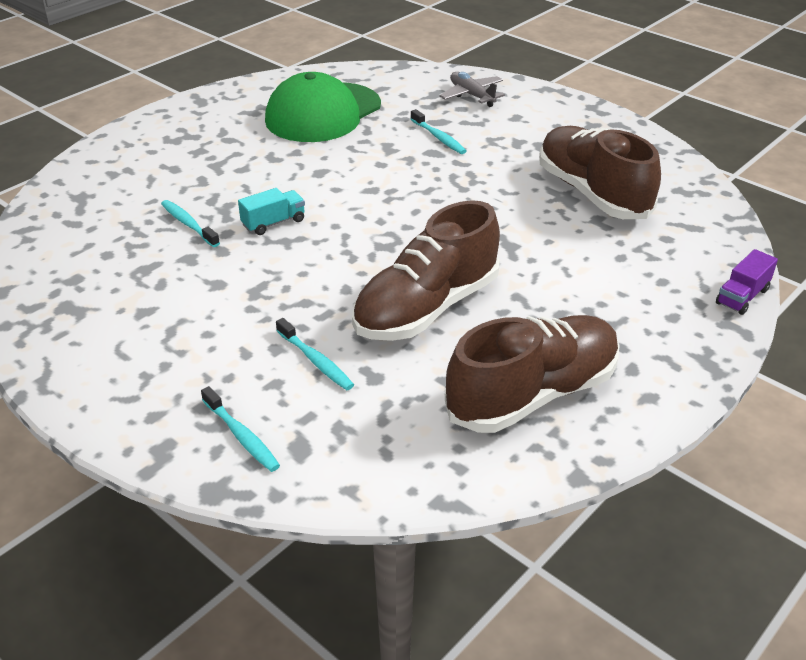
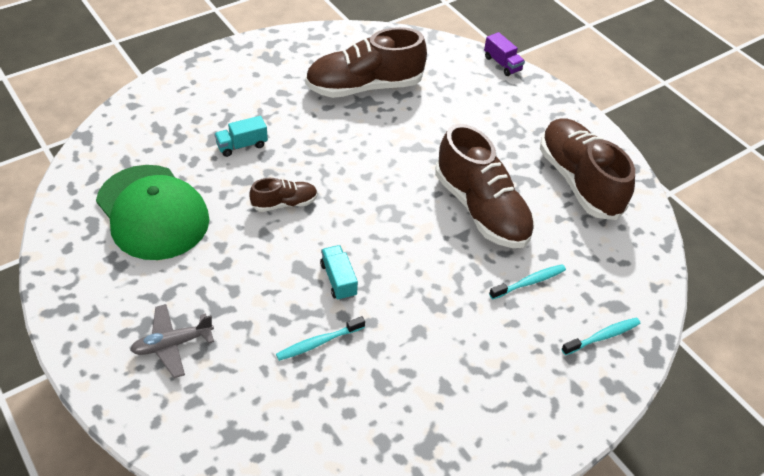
camera: 80 degrees left, 10 degrees up
turquoise toothbrush [411,109,466,154] -> turquoise truck [214,116,268,157]
grey plane [439,72,505,107] -> grey plane moved to [130,304,214,378]
none -> brown shoe [250,178,318,212]

